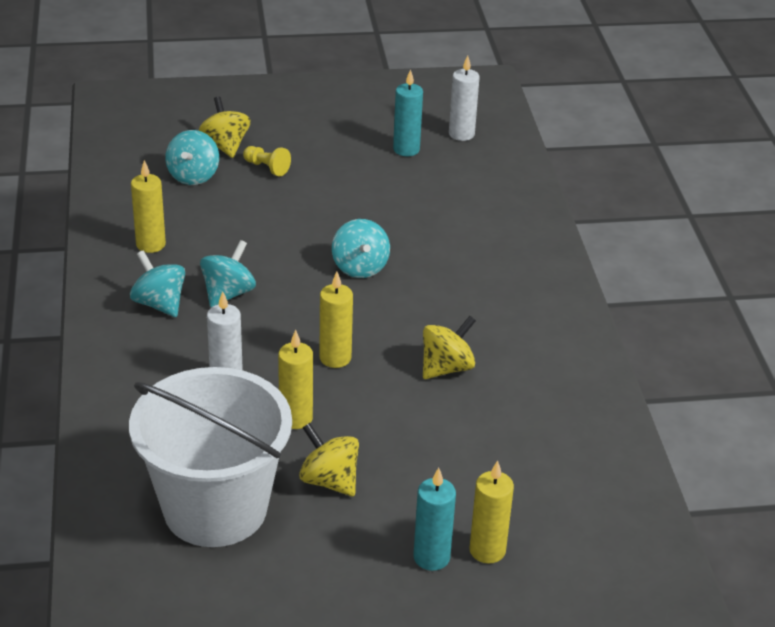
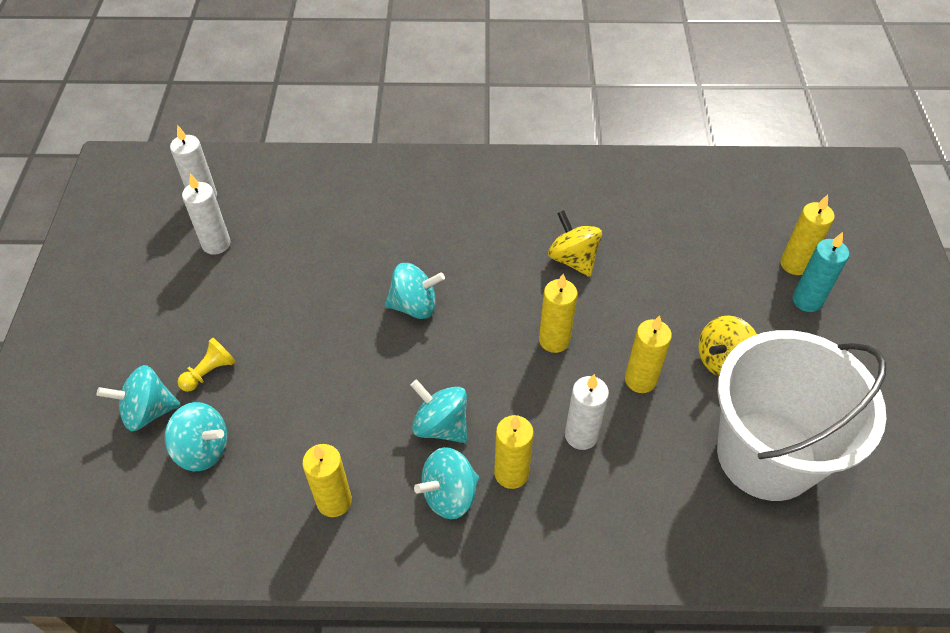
camera: 80 degrees left, 15 degrees up
yellow spinning top [199,96,251,158] -> turquoise spinning top [97,365,180,431]
turquoise candle [393,69,423,156] -> white candle [182,174,230,255]
none -> yellow candle [494,415,534,489]

